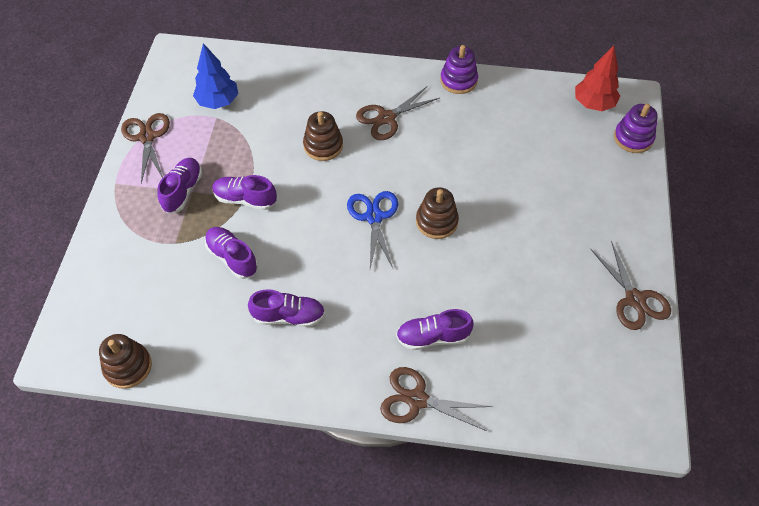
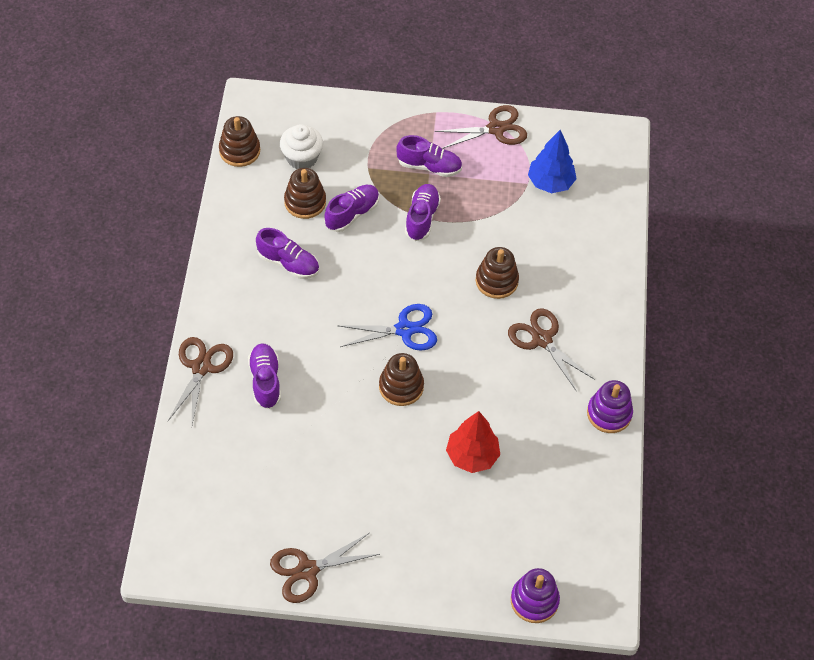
camera: 85 degrees right, 0 degrees up
purple shoe [248,289,325,327] -> purple shoe turned 60 degrees counterclockwise [256,228,319,279]
red tree [575,46,620,111] -> red tree moved to [446,411,500,473]
none -> white cupcake [280,124,323,169]
none -> brown stacking toy [284,168,326,219]

